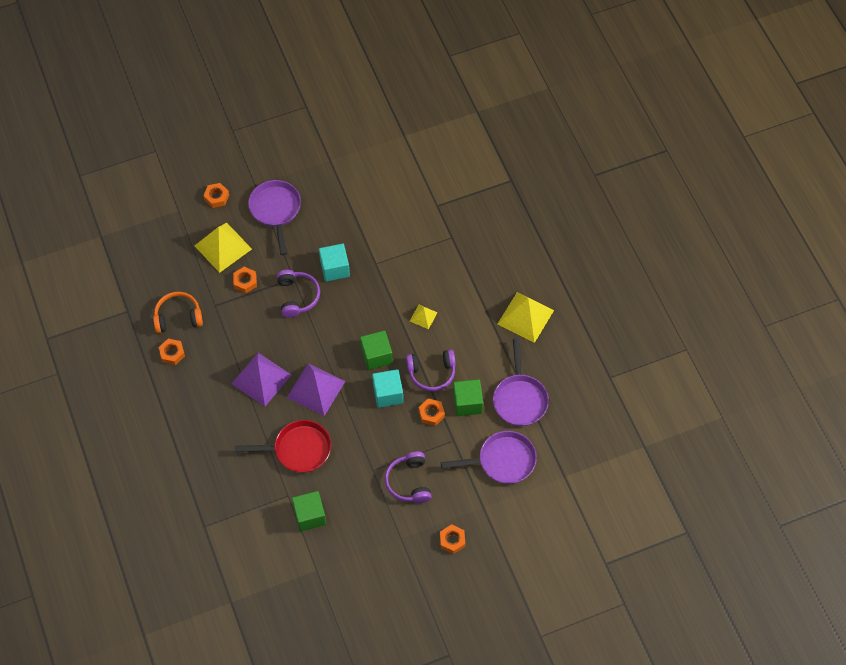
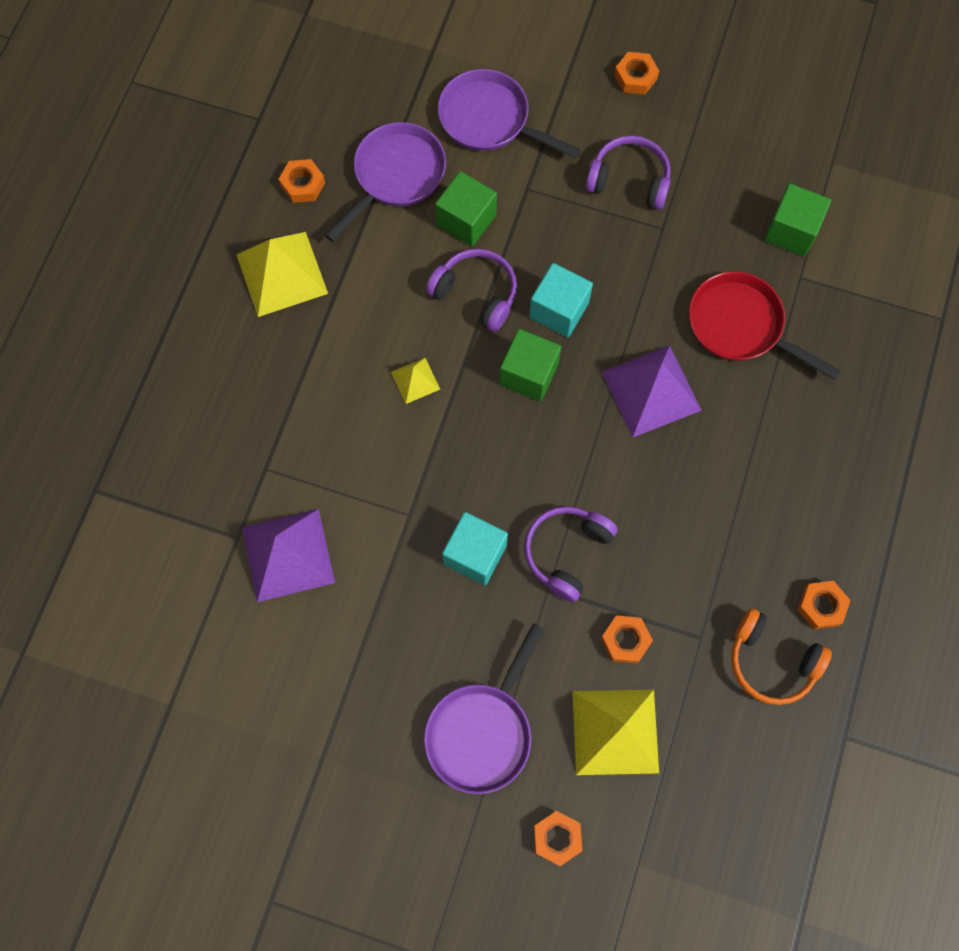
camera: 140 degrees left, 10 degrees up
purple pyramid [231,353,291,406] -> purple pyramid moved to [242,509,335,602]
purple headphones [385,452,432,503] -> purple headphones turned 105 degrees counterclockwise [585,136,671,210]
orange nut [419,399,445,426] -> orange nut moved to [279,159,325,203]

